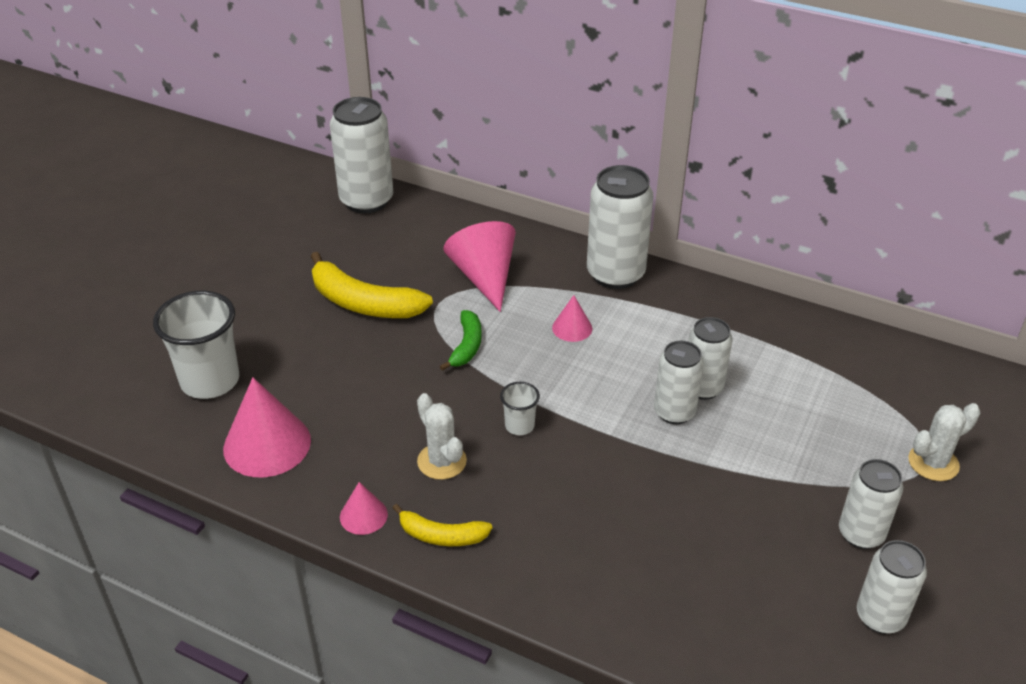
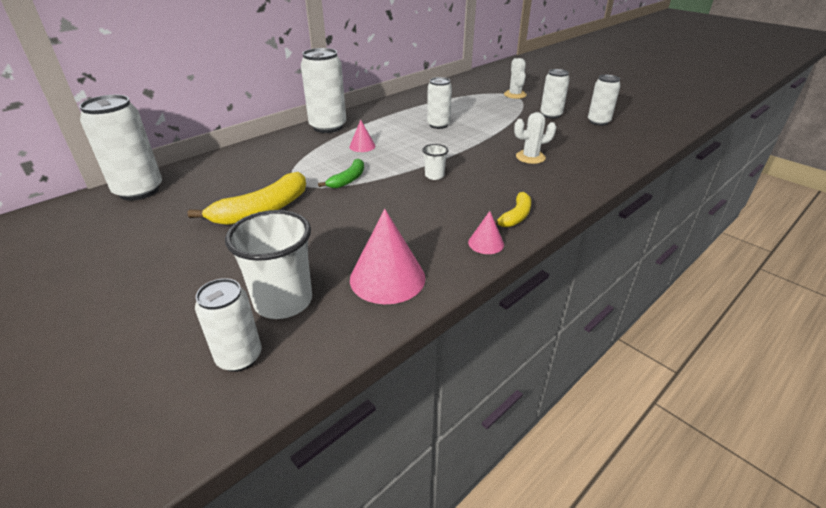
camera: 70 degrees left, 5 degrees down
white cactus [417,393,467,480] -> white cactus moved to [514,112,556,164]
green banana [440,310,482,371] -> green banana turned 90 degrees clockwise [318,159,364,188]
pink cone [443,221,516,312] -> none
white can [654,341,704,424] -> white can moved to [195,278,261,372]

